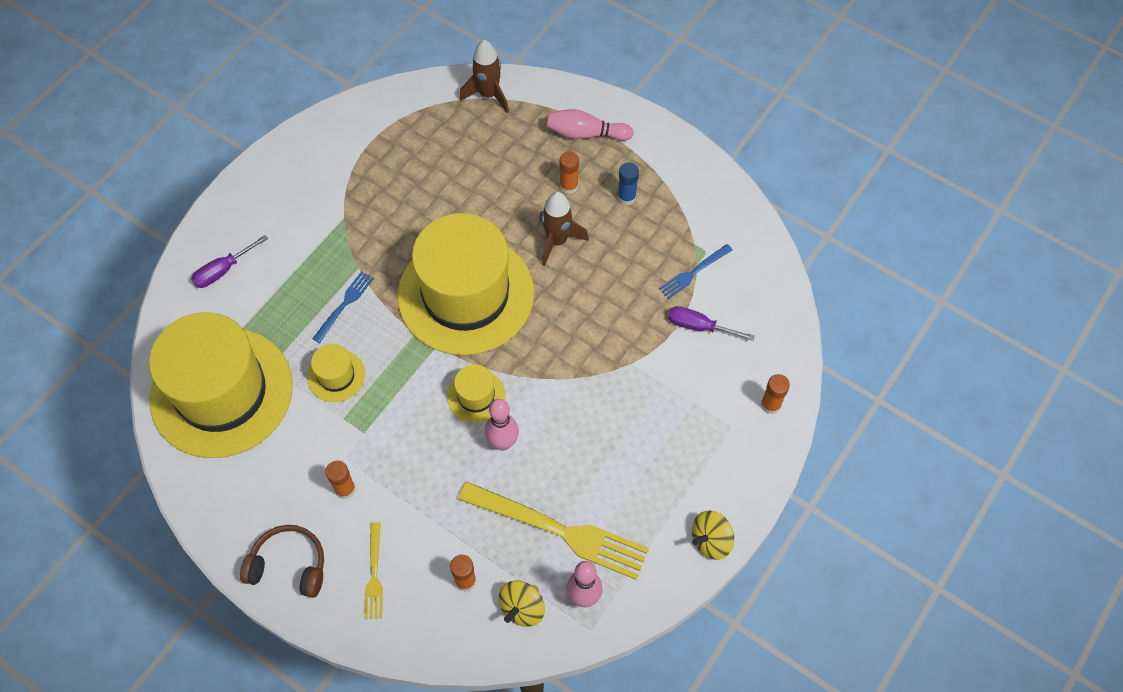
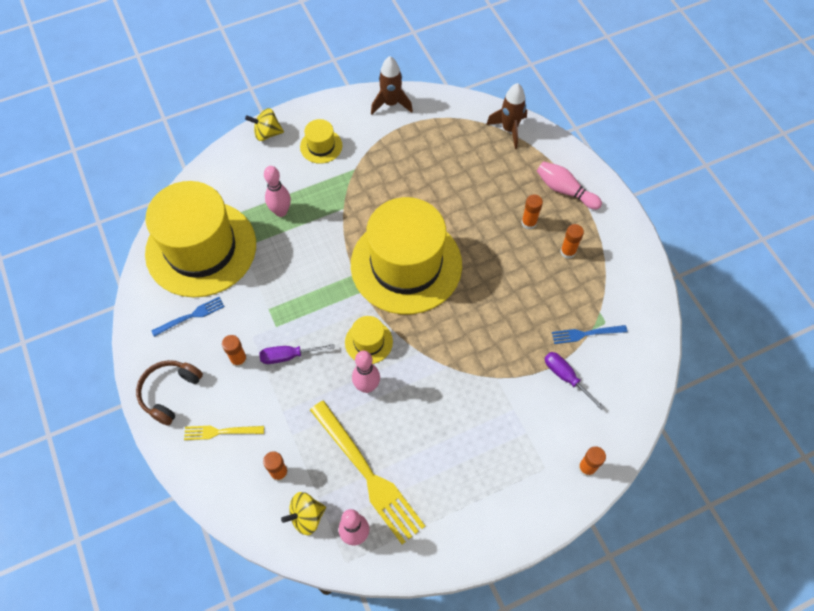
camera: 30 degrees right, 0 degrees up
purple screwdriver [191,235,268,288] -> purple screwdriver moved to [259,344,335,364]
brown headphones [240,525,324,598] -> brown headphones turned 105 degrees counterclockwise [136,360,203,426]
yellow hat [307,344,365,402] -> yellow hat moved to [300,119,342,164]
blue fork [312,271,374,343] -> blue fork moved to [151,297,224,337]
yellow fork [365,522,383,619] -> yellow fork turned 60 degrees clockwise [184,426,264,440]
brown rocket [539,192,589,266] -> brown rocket moved to [371,56,413,114]
blue glue stick [618,162,639,205] -> orange glue stick [560,224,584,259]
yellow spinning top [692,511,734,560] -> yellow spinning top moved to [245,108,284,141]
none -> pink bowling pin [264,166,291,217]

